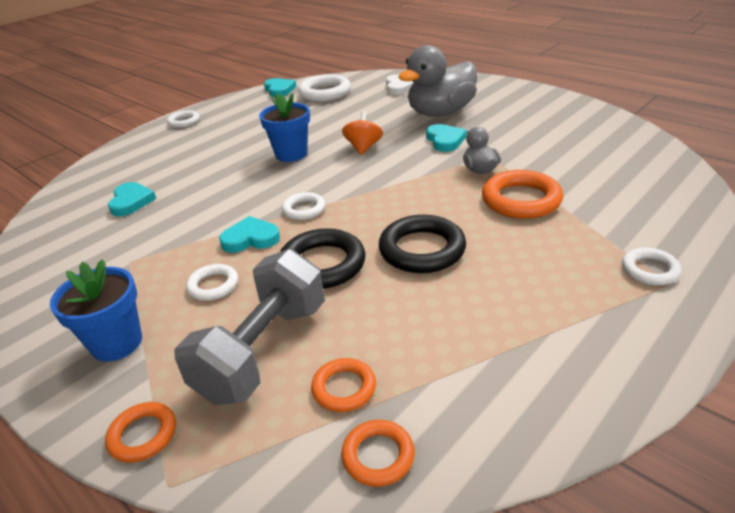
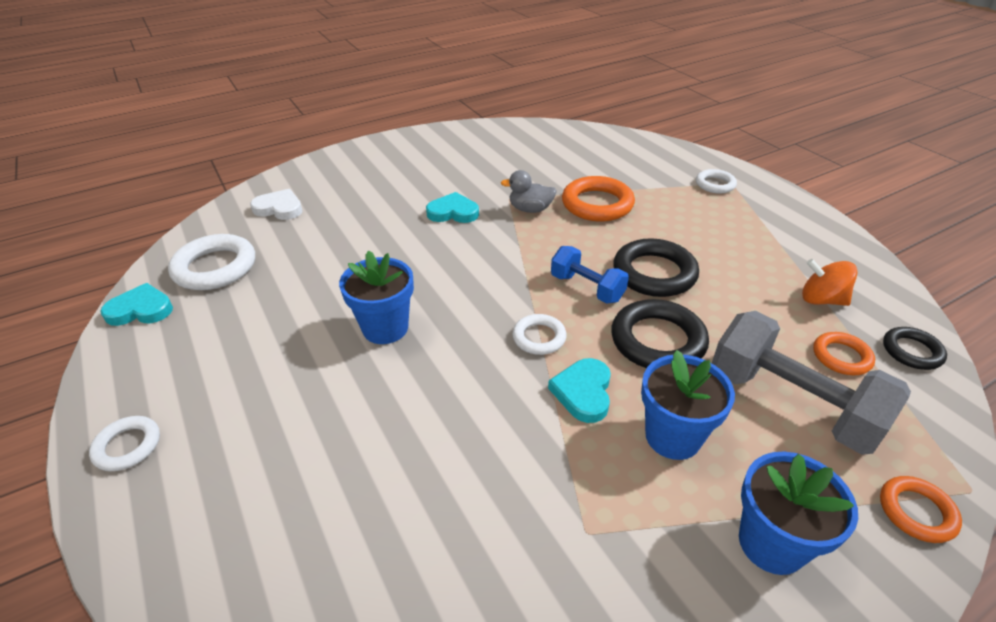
camera: 75 degrees left, 5 degrees up
turquoise heart [108,182,156,216] -> none
white ring [186,264,238,301] -> blue flower pot [641,350,735,460]
orange ring [341,420,415,487] -> black ring [883,327,947,370]
orange spinning top [342,111,383,155] -> orange spinning top moved to [802,259,858,306]
grey duck [399,45,477,117] -> none
none -> blue dumbbell [551,246,629,303]

